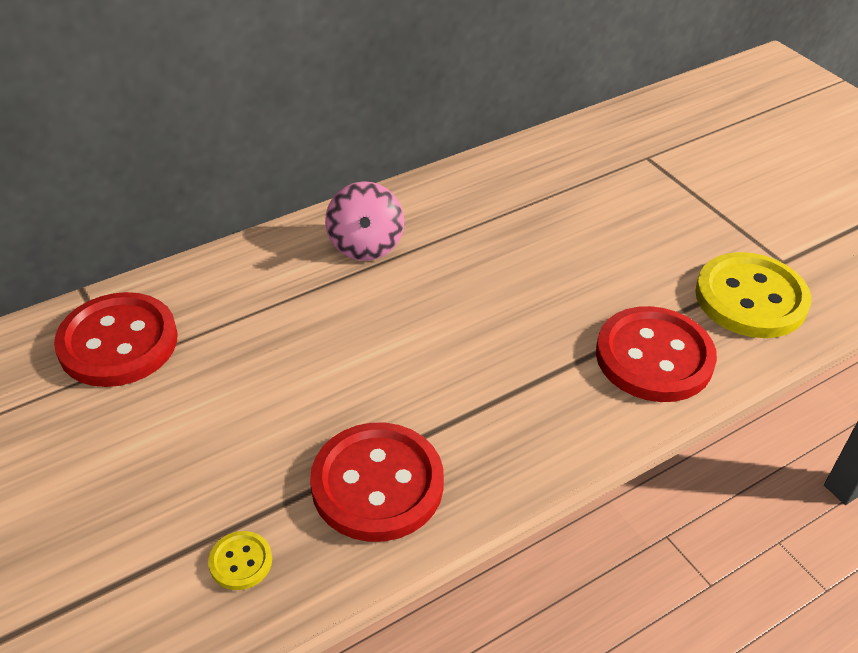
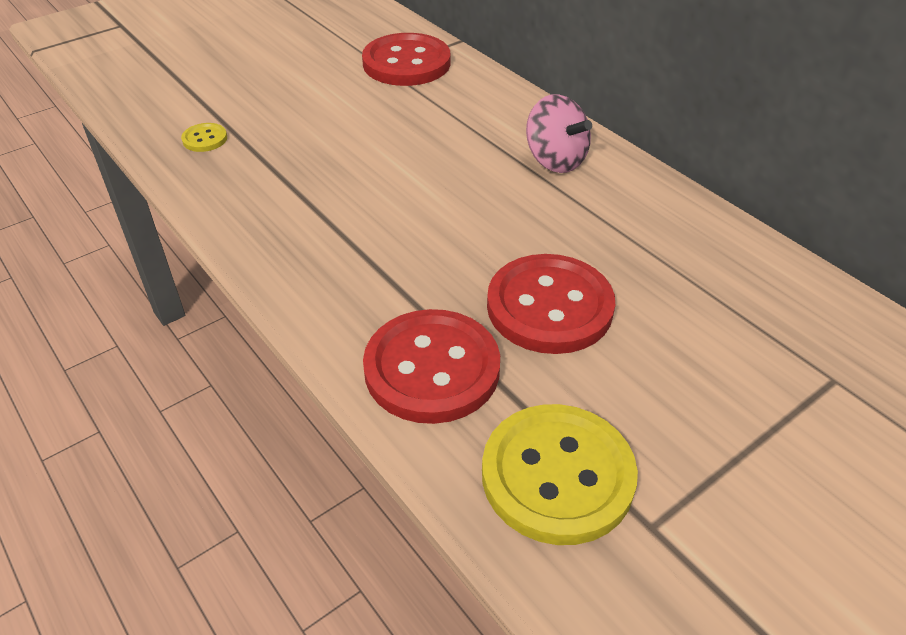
camera: 85 degrees right, 0 degrees up
red button [310,423,444,542] -> red button moved to [487,254,615,354]
pink spinning top [325,181,404,261] -> pink spinning top turned 120 degrees counterclockwise [526,94,592,173]

